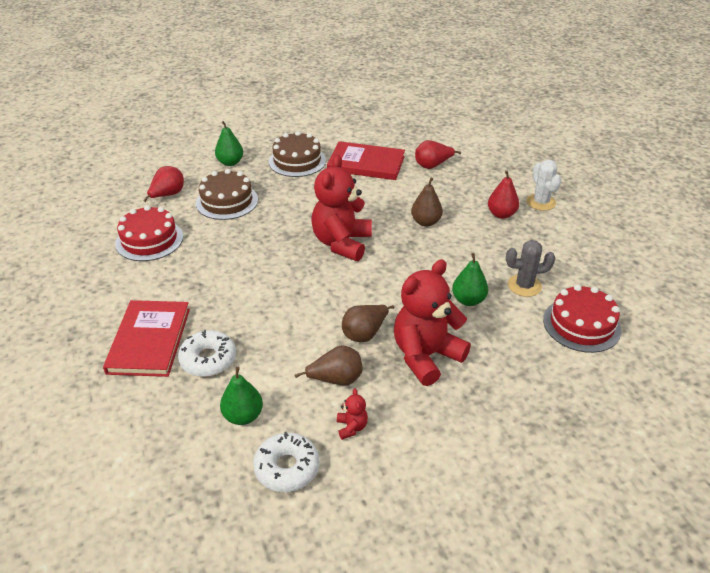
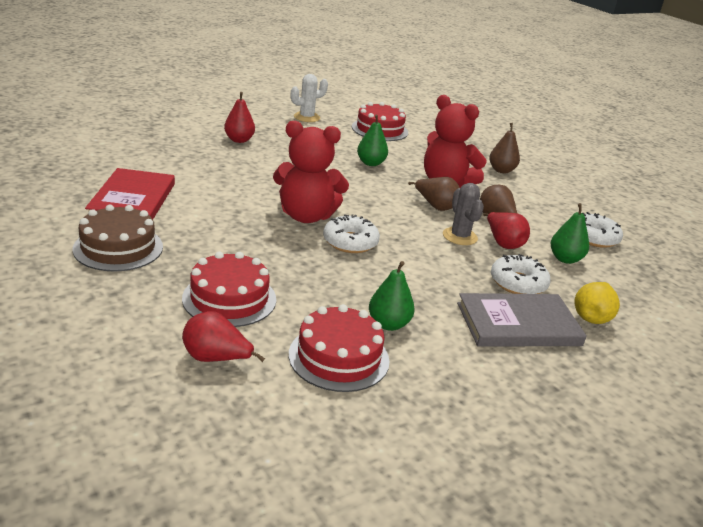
camera: 105 degrees left, 10 degrees down
red book [103,300,190,377] -> grey book [457,293,587,347]
brown cake [196,169,258,220] -> red cake [182,252,276,327]
green pear [215,121,243,166] -> green pear moved to [369,261,415,331]
red teddy bear [337,388,368,440] -> none
brown pear [411,178,443,227] -> brown pear moved to [489,123,520,173]
red pear [415,140,461,169] -> red pear moved to [483,212,530,249]
grey cactus [506,240,555,297] -> grey cactus moved to [443,183,484,245]
white cactus [527,160,561,211] -> white cactus moved to [291,74,328,122]
none -> white donut [323,215,380,253]
none -> yellow pear [574,282,620,324]

